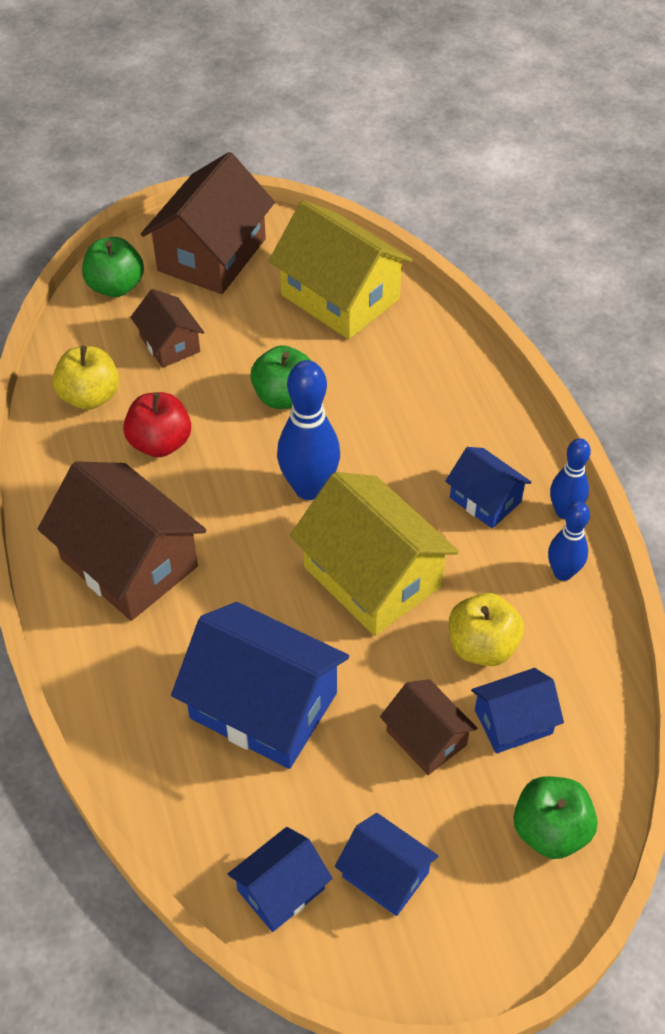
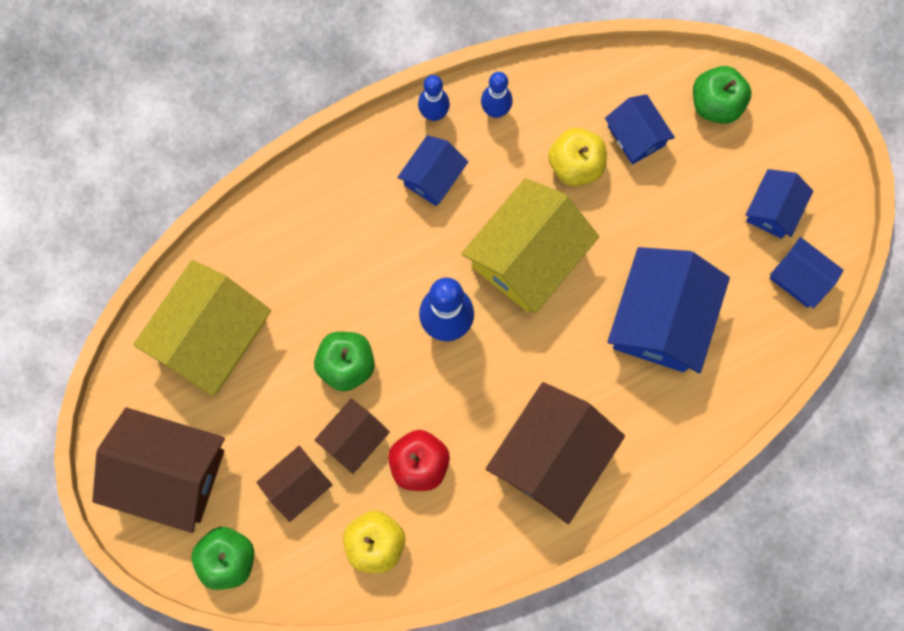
camera: 100 degrees left, 25 degrees up
brown house [380,679,477,775] -> brown house moved to [315,398,390,474]

